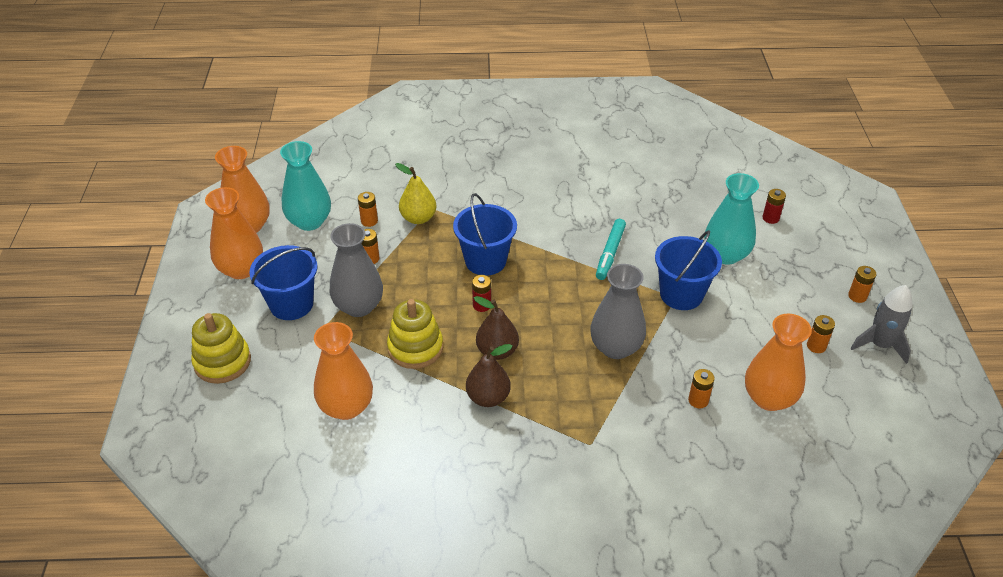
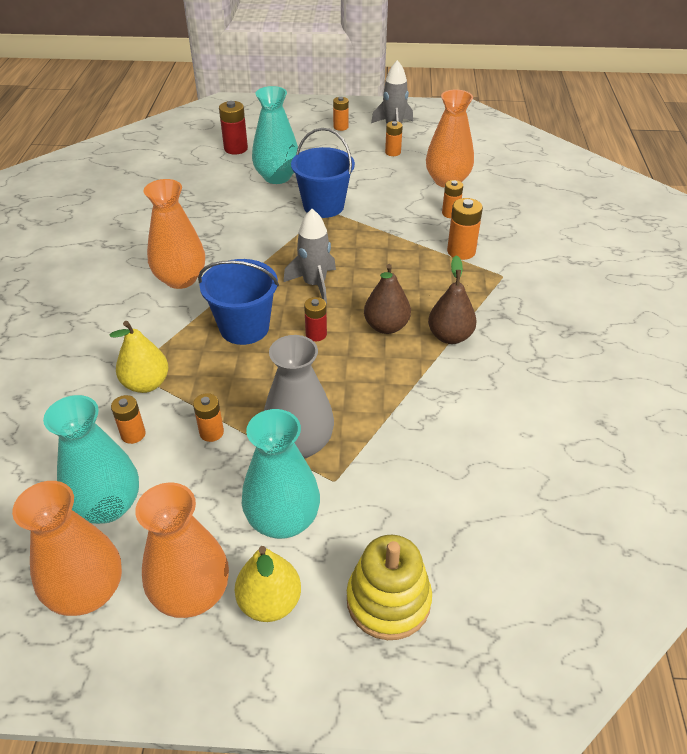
camera: 85 degrees left, 0 degrees up
blue bucket [249,245,317,320] -> turquoise vase [242,409,320,539]
orange vase [314,322,373,420] -> orange vase moved to [144,179,205,289]
yellow stacking toy [387,299,443,369] -> none
grey vase [590,264,646,359] -> none
turquoise marker [596,219,626,280] -> none
red battery [762,189,786,224] -> red battery [219,101,248,155], size x1.51
none -> yellow pear [235,546,301,622]
none -> grey rocket [283,209,336,304]
none -> orange battery [447,198,483,260]

